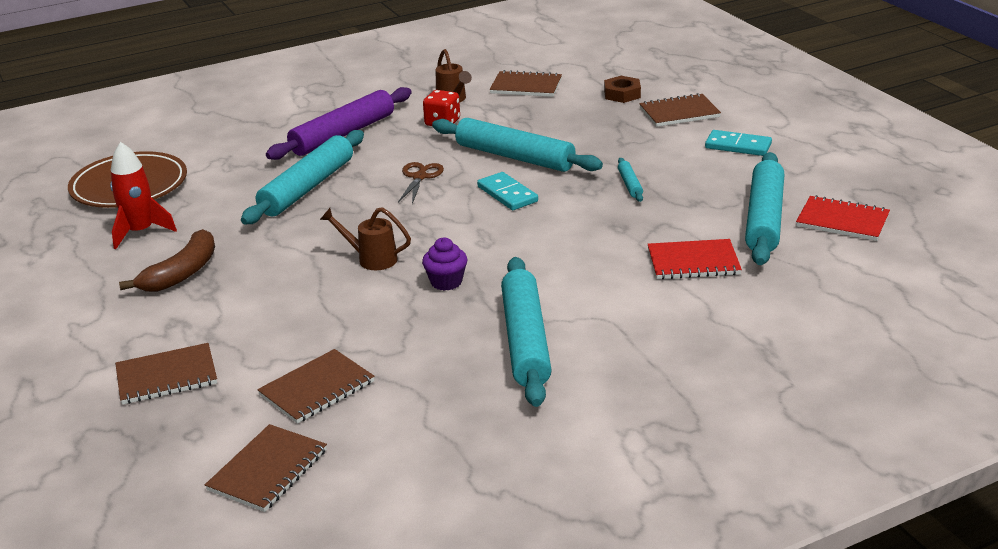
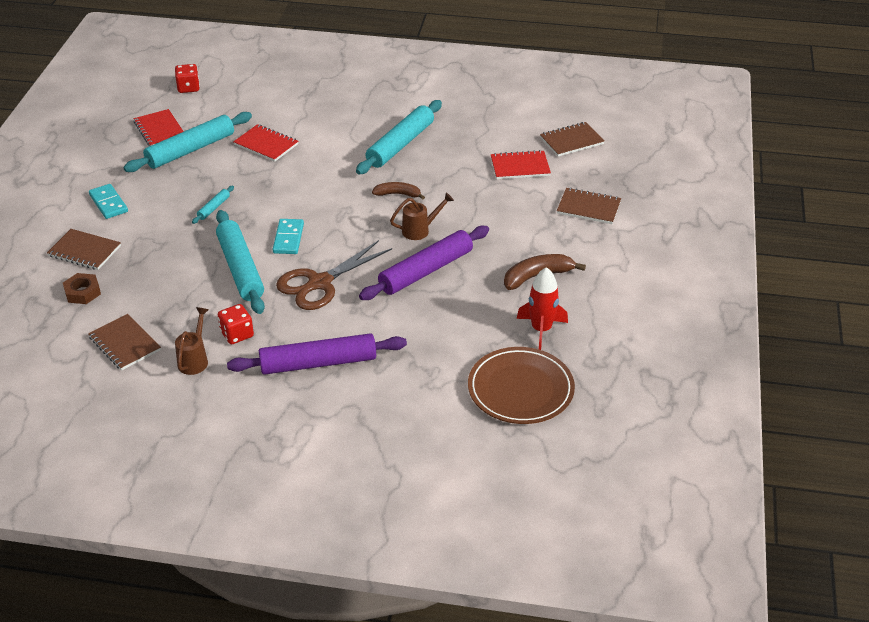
camera: 145 degrees left, 10 degrees up
turquoise rolling pin [241,130,364,224] -> none
brown notebook [257,349,375,424] -> red notebook [491,150,551,179]
brown watering can [320,207,411,270] -> brown watering can turned 75 degrees counterclockwise [390,192,454,240]
brown scissors [398,162,444,204] -> brown scissors [276,240,392,310], size x1.81
purple cupcake [422,237,467,291] -> brown banana [372,182,425,200]
none -> red dice [175,64,200,93]
none -> purple rolling pin [359,226,489,300]

